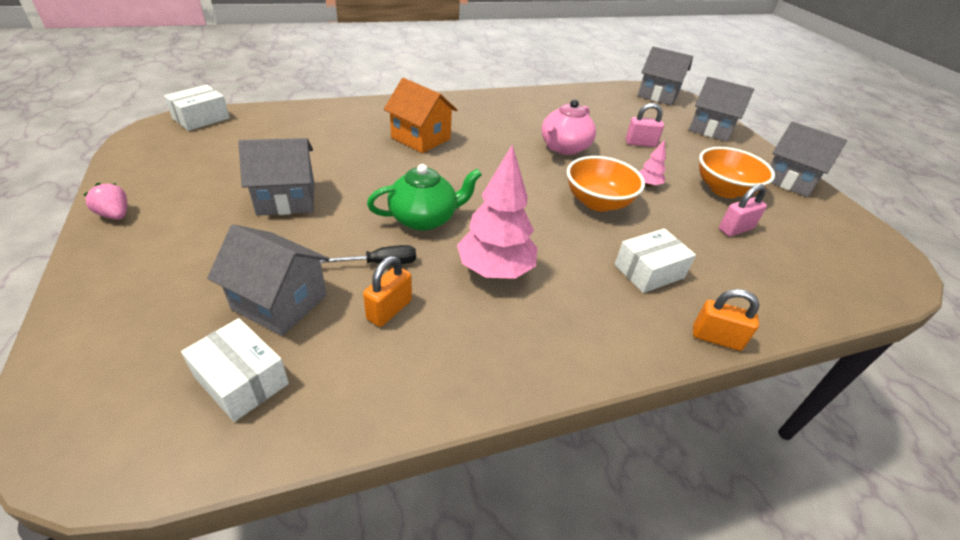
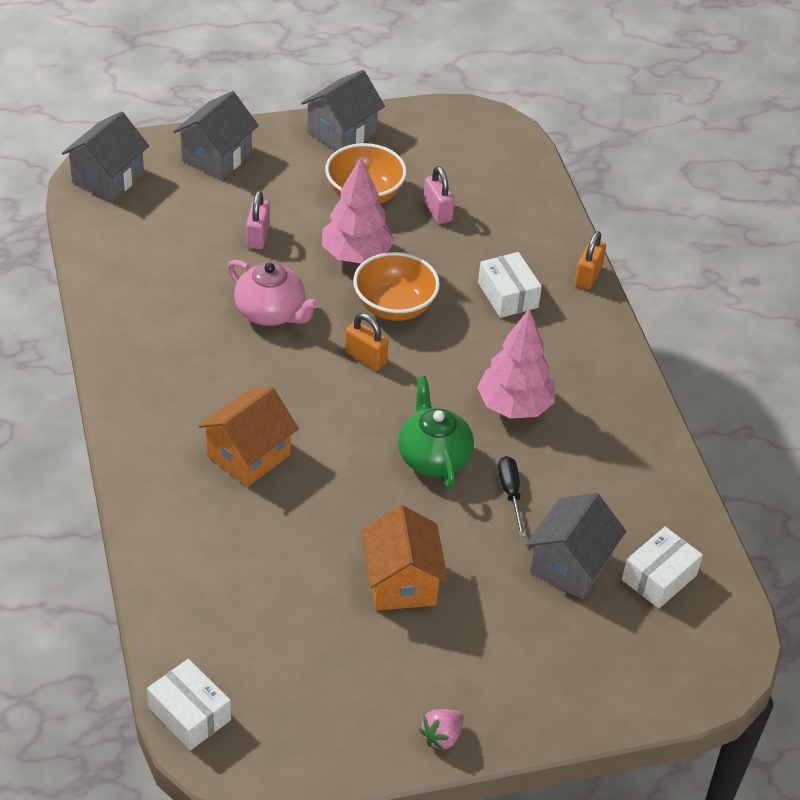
camera: 85 degrees left, 5 degrees up
grey house [238,138,314,216] -> orange house [361,505,448,610]
orange padlock [363,256,412,327] -> orange padlock moved to [345,313,389,371]
pink tree [639,139,666,187] -> pink tree [322,157,395,263], size x2.16

